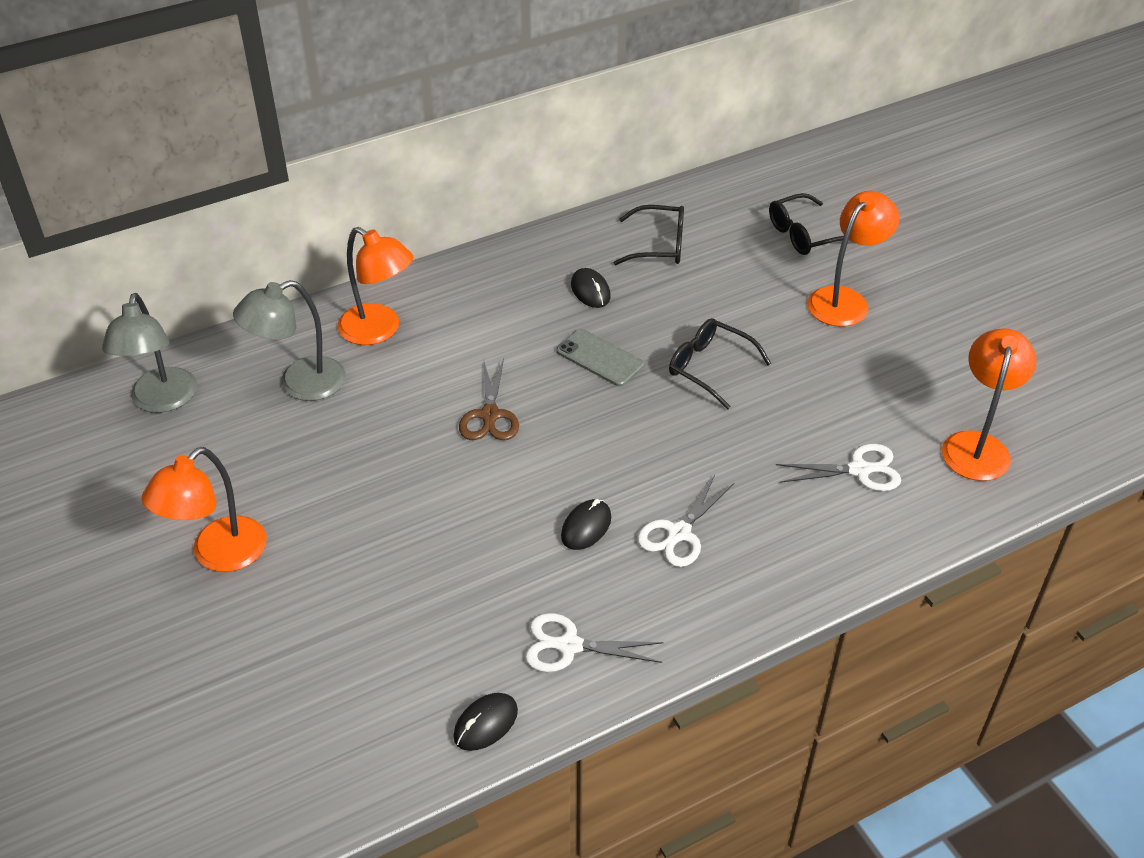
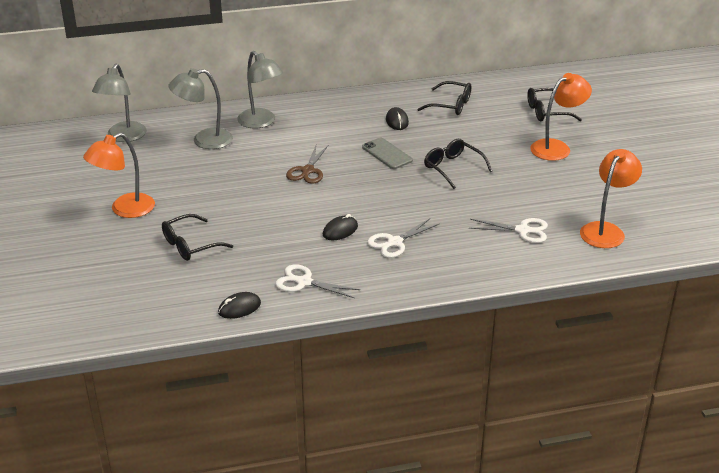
camera: 15 degrees right, 10 degrees down
orange lamp [338,227,414,345] -> grey lamp [237,51,283,128]
none -> black glasses [162,214,233,261]

